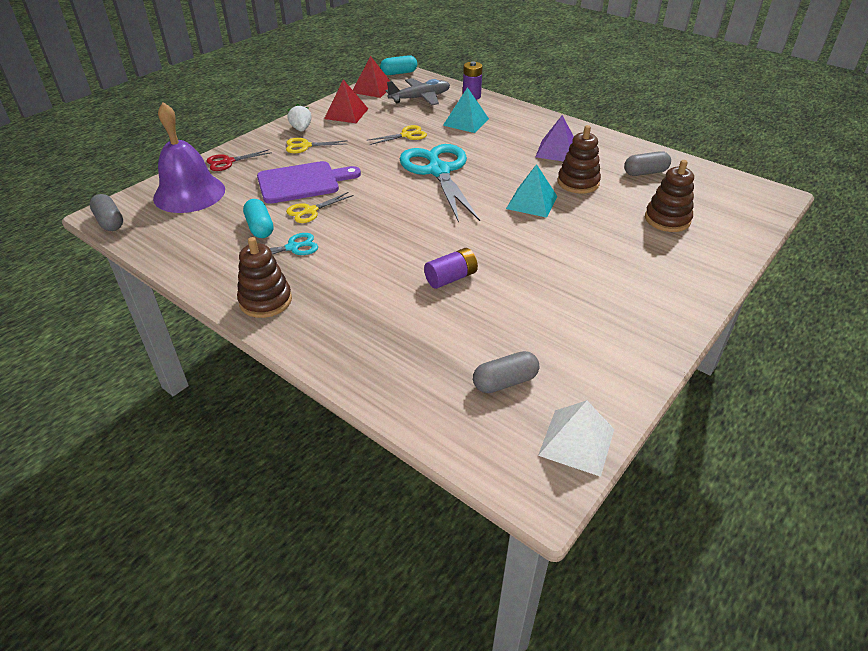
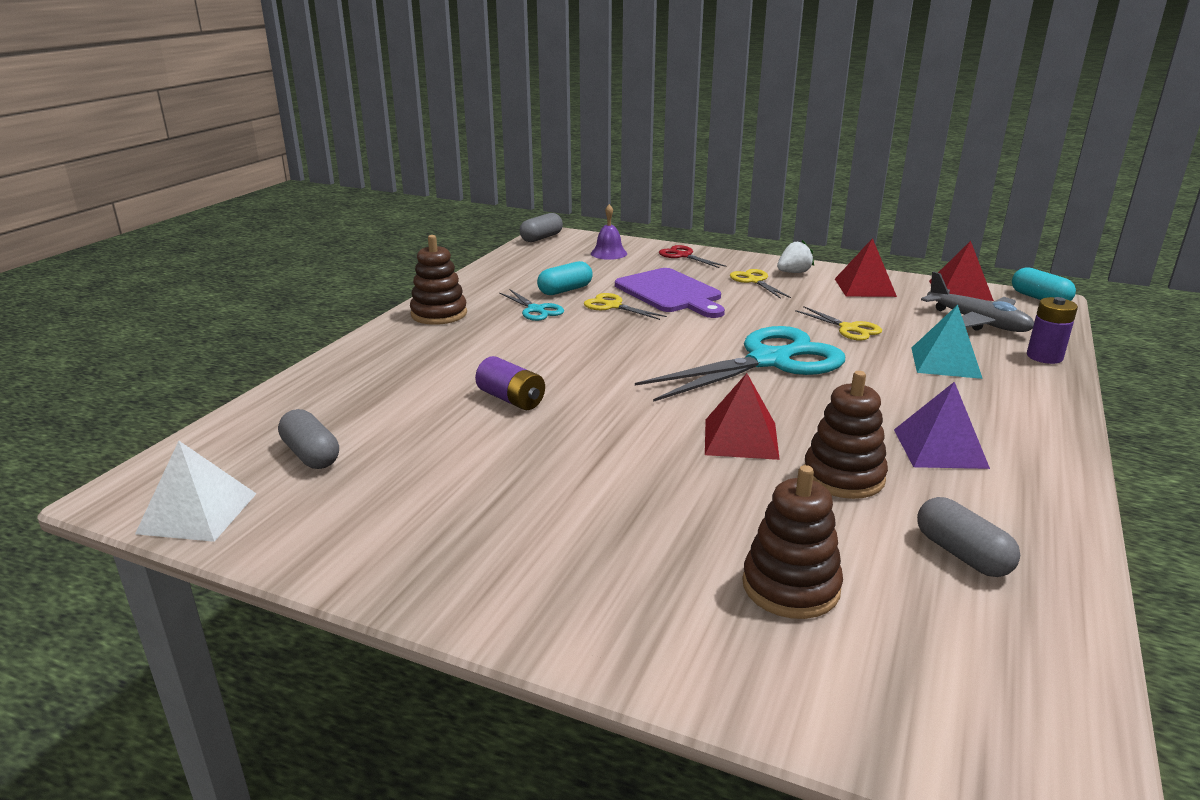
camera: 75 degrees right, 15 degrees down
purple bell [153,102,225,213] -> purple bell [591,204,627,260], size x0.48
turquoise pyramid [506,164,557,218] -> red pyramid [705,373,780,460]

